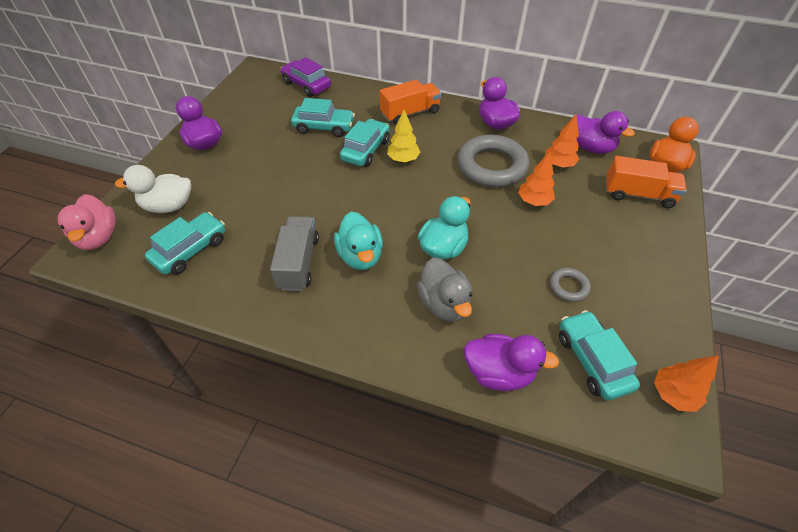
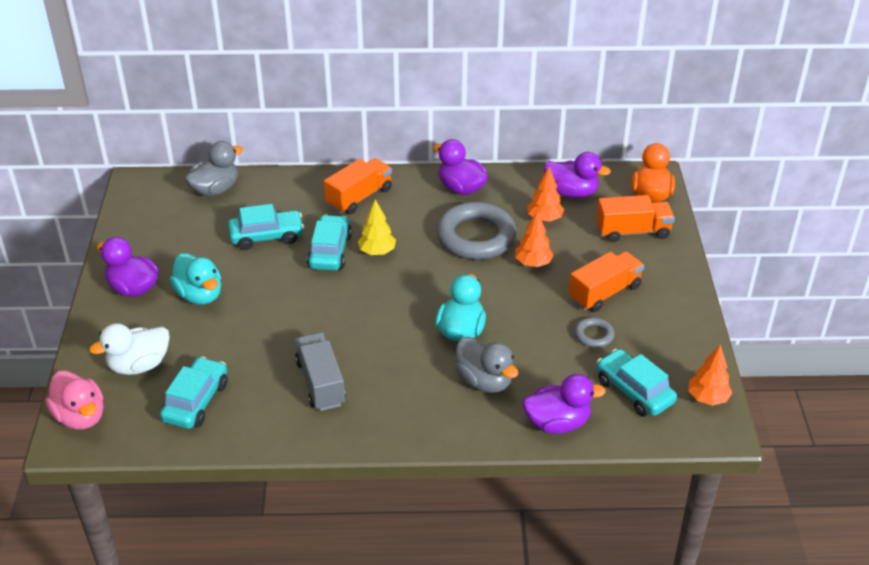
camera: 20 degrees left, 10 degrees down
purple car [280,57,331,97] -> grey duck [184,141,243,197]
turquoise duck [334,212,383,270] -> turquoise duck moved to [170,253,221,305]
none -> orange truck [569,251,644,312]

